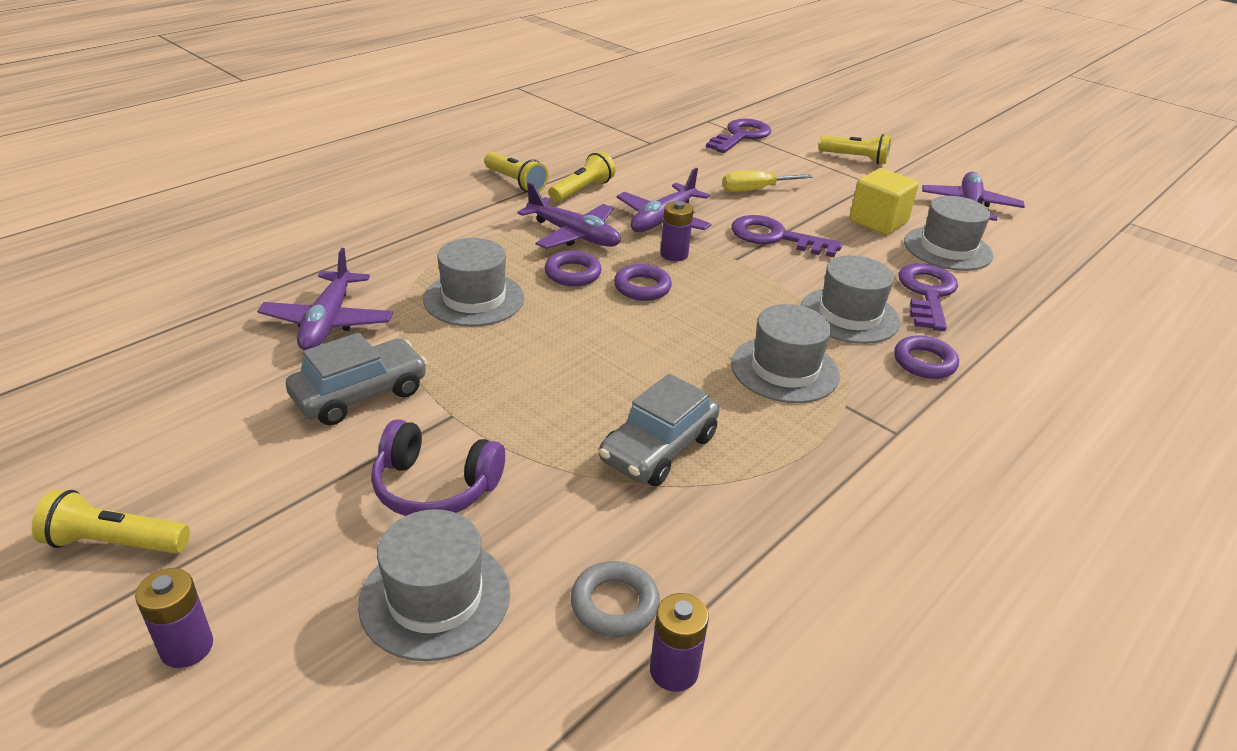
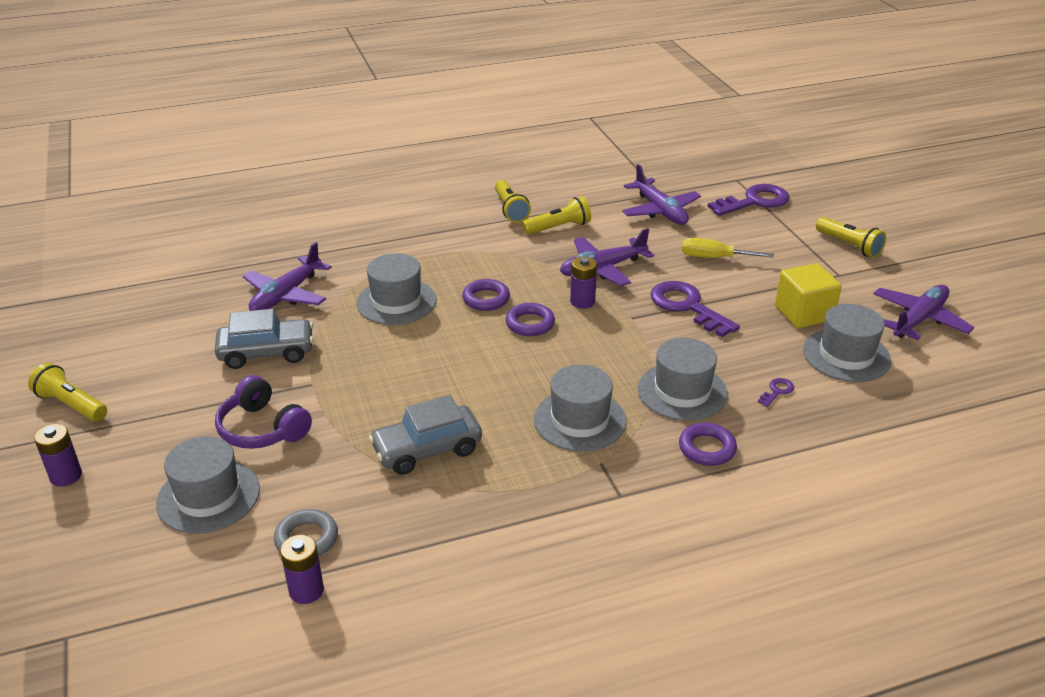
camera: 30 degrees right, 0 degrees up
purple plane [517,182,621,249] -> purple plane moved to [622,164,701,225]
purple key [898,263,958,331] -> purple key [758,378,794,407], size x0.43

